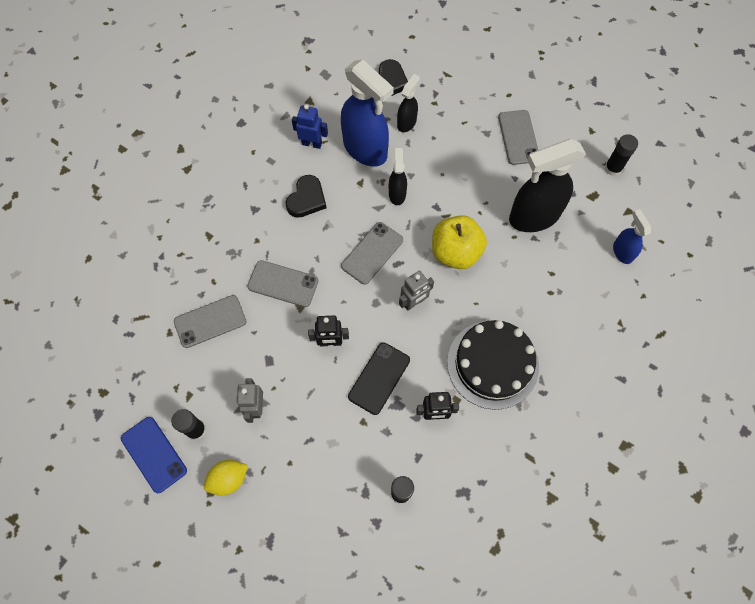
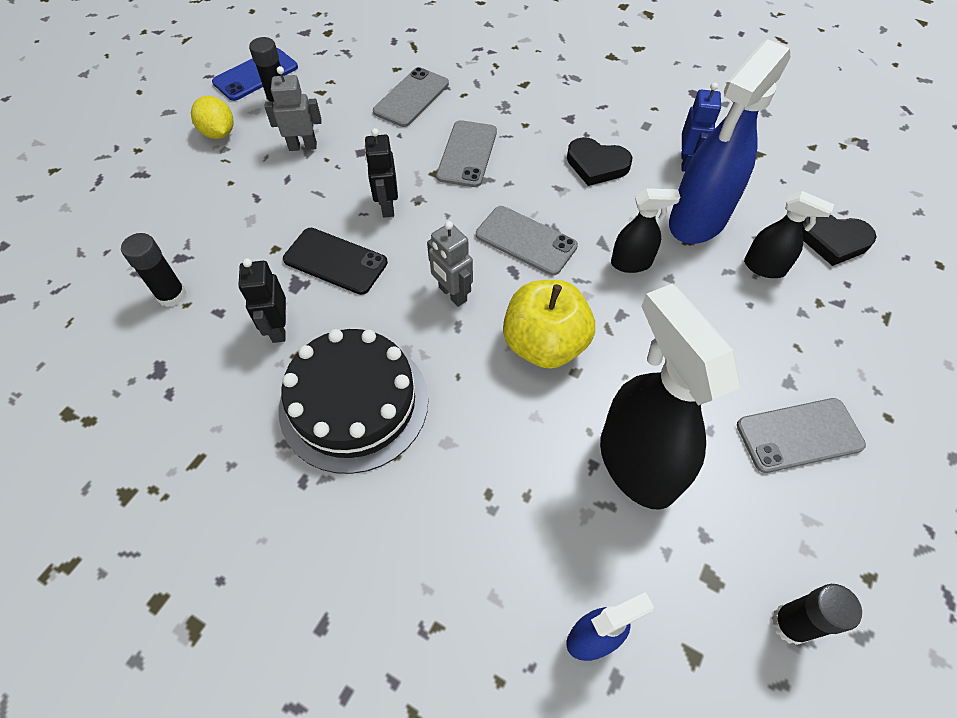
camera: 85 degrees right, 10 degrees down
grey phone [174,295,247,348] -> grey phone turned 60 degrees clockwise [373,67,449,127]

